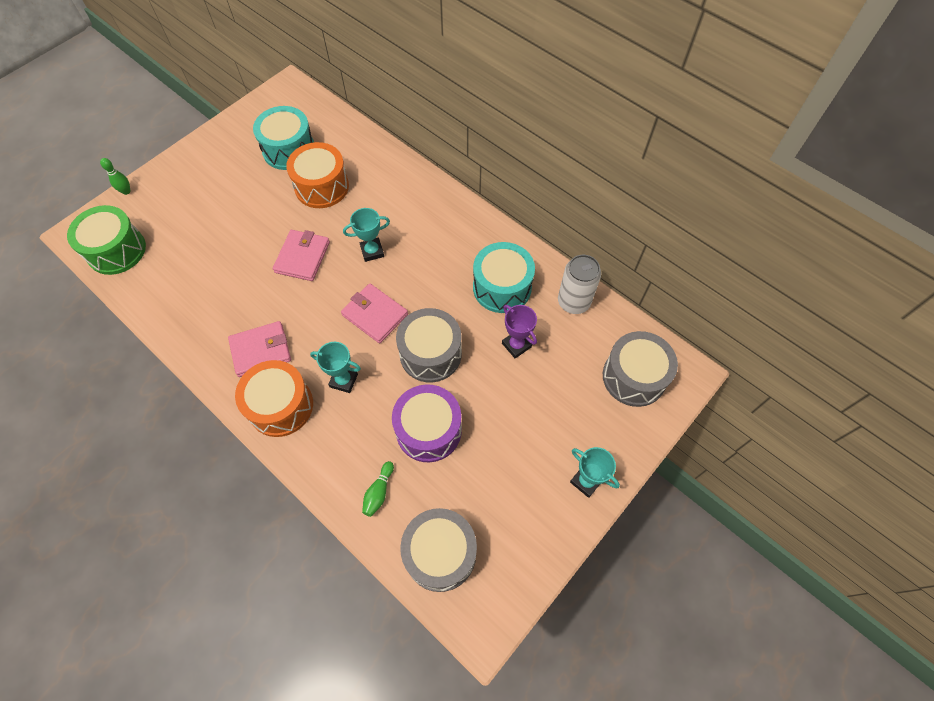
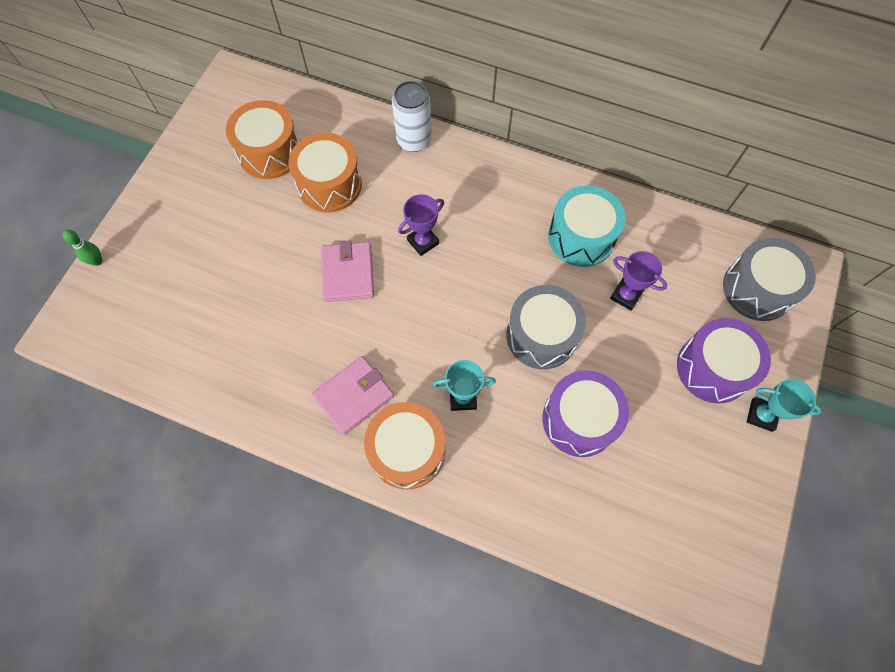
camera: 20 degrees left, 5 degrees up
green drum [67,205,146,275] -> none
turquoise drum [253,106,314,170] -> orange drum [226,100,299,179]
pink wallet [341,283,408,343] -> none
turquoise trophy [343,208,390,262] -> purple trophy [398,194,444,256]
green bowling pin [362,461,394,517] -> none
grey drum [400,508,477,592] -> none
white can [558,255,601,314] -> white can moved to [392,81,432,152]
none -> purple drum [677,318,771,404]

